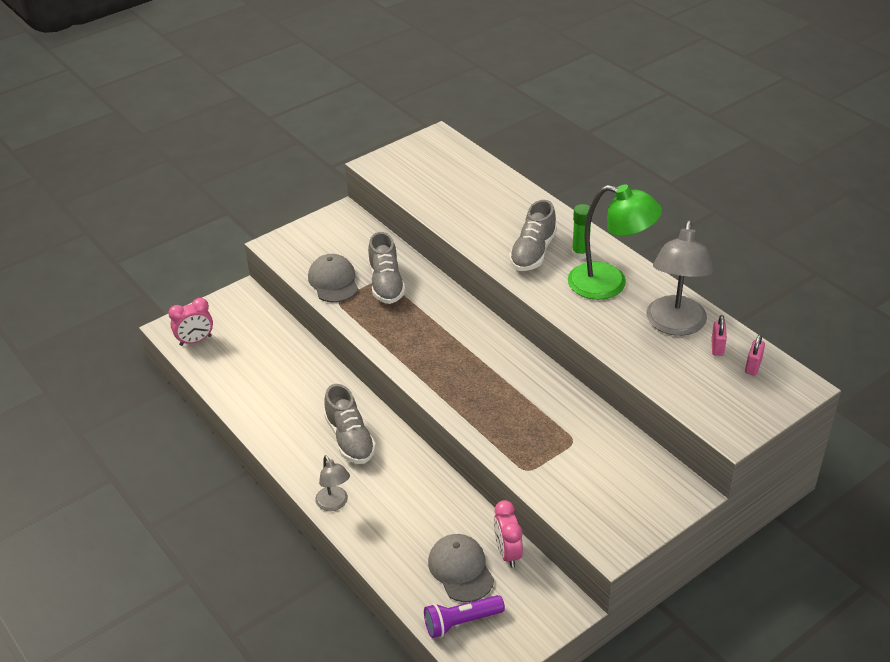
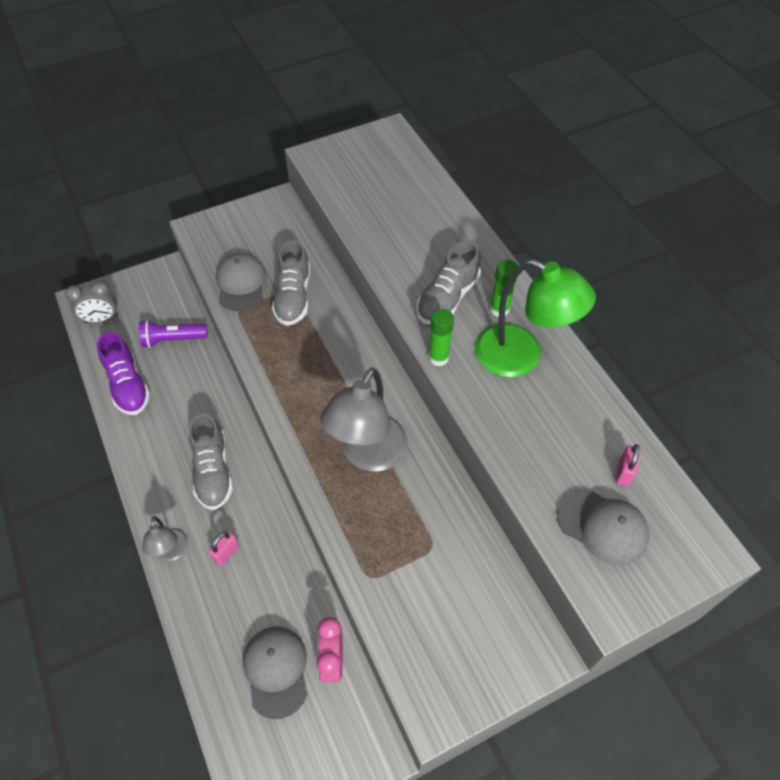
camera: 10 degrees right, 15 degrees up
pink clock [168,298,213,346] -> grey clock [65,281,118,323]
purple flashlight [424,595,505,638] -> purple flashlight moved to [139,320,208,348]
grey lamp [646,221,714,336] -> grey lamp moved to [320,367,408,471]
pink padlock [745,334,765,376] -> pink padlock moved to [208,531,239,566]
none -> purple shoe [97,332,150,415]
none -> green glue stick [428,309,454,366]
none -> grey cap [557,488,649,565]

